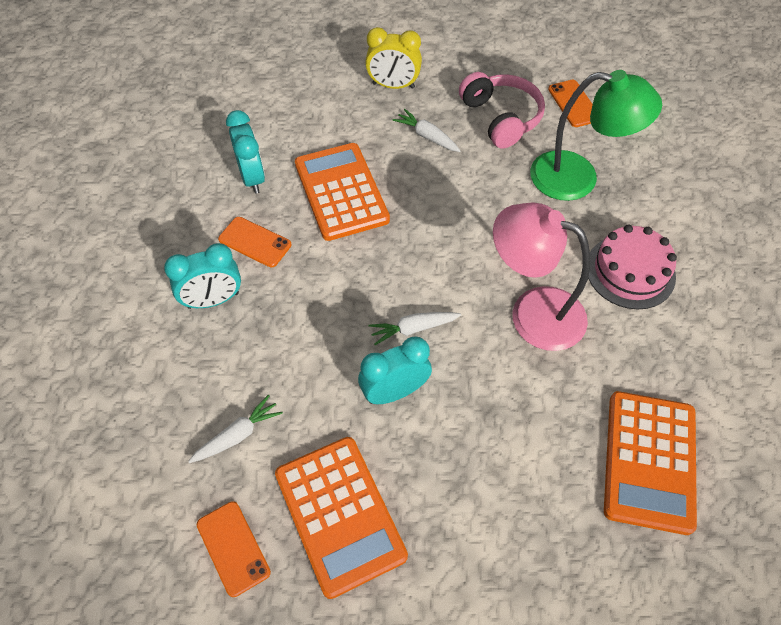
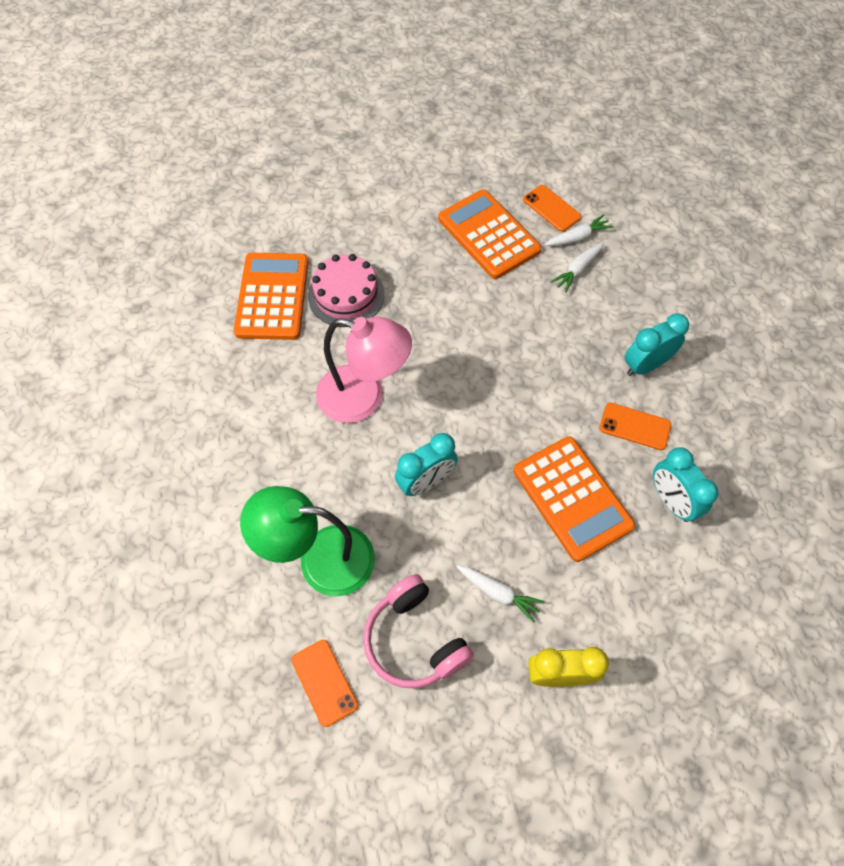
camera: 170 degrees right, 5 degrees up
turquoise clock [358,337,432,404] -> turquoise clock moved to [395,433,458,496]
white carrot [368,312,461,345] -> white carrot moved to [544,214,613,246]
pink cake [588,225,677,309] -> pink cake moved to [308,254,385,327]

